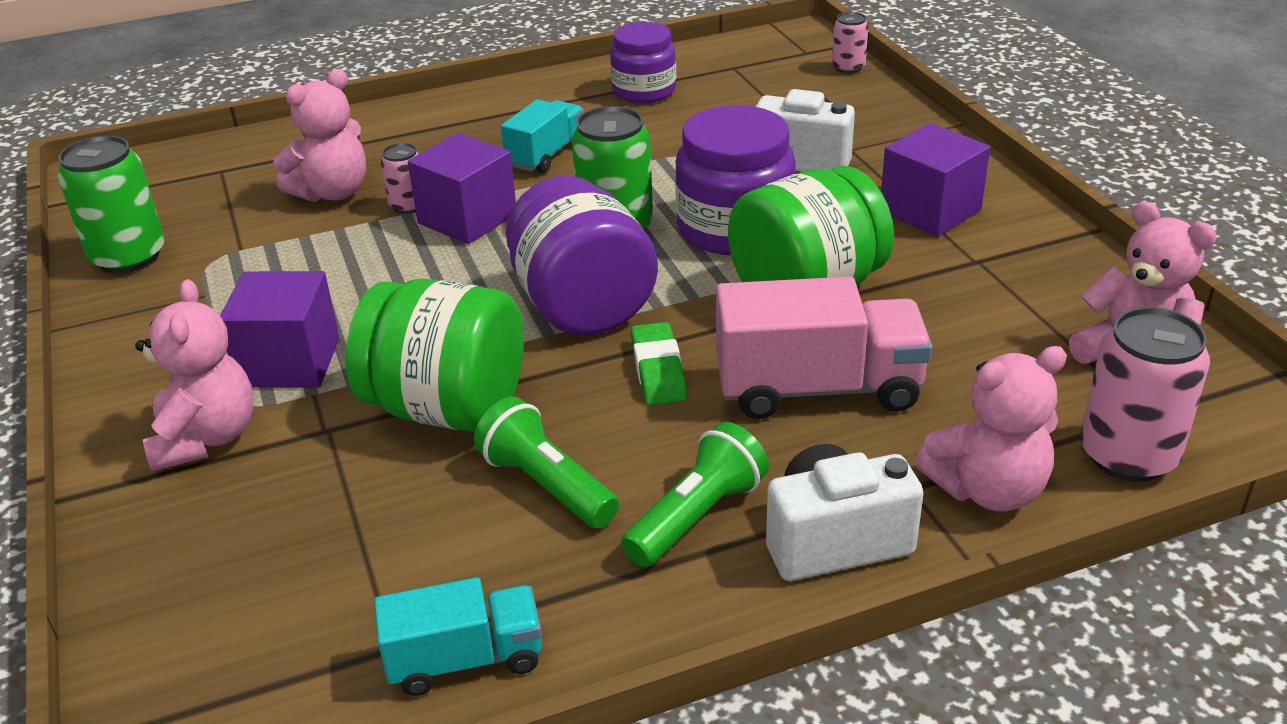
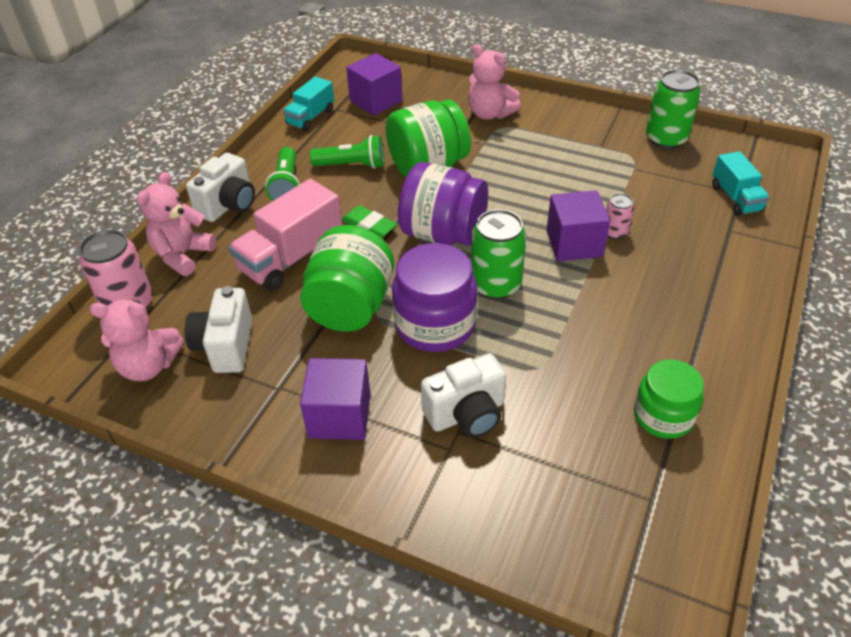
camera: 135 degrees right, 10 degrees up
purple cube [220,271,340,388] -> purple cube moved to [346,53,403,116]
pink teddy bear [273,69,366,202] -> none
turquoise truck [501,100,584,173] -> turquoise truck moved to [712,151,770,216]
purple jar [610,22,676,103] -> green jar [634,359,704,439]
pink can [832,12,869,73] -> none
none -> white camera [185,286,252,373]

